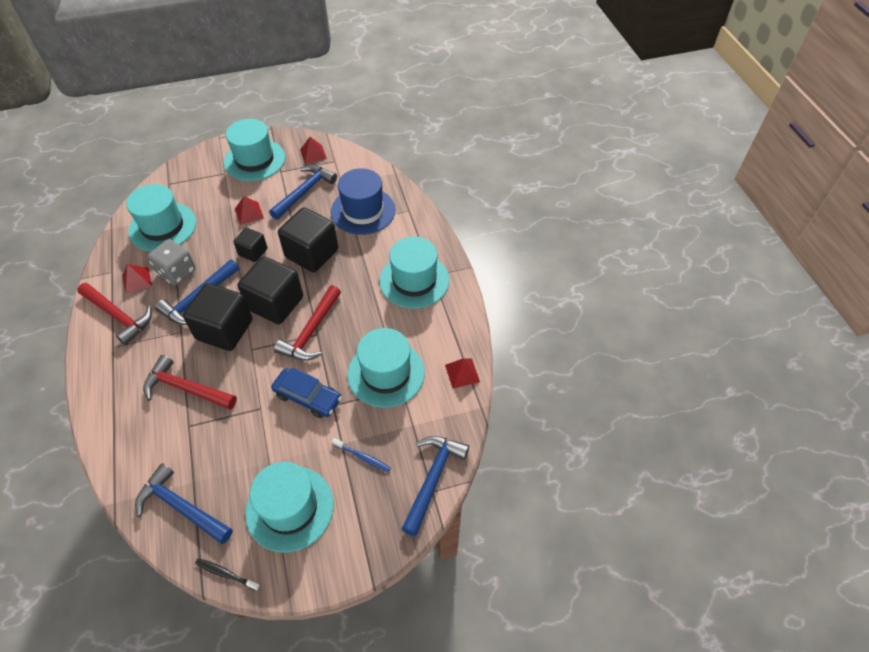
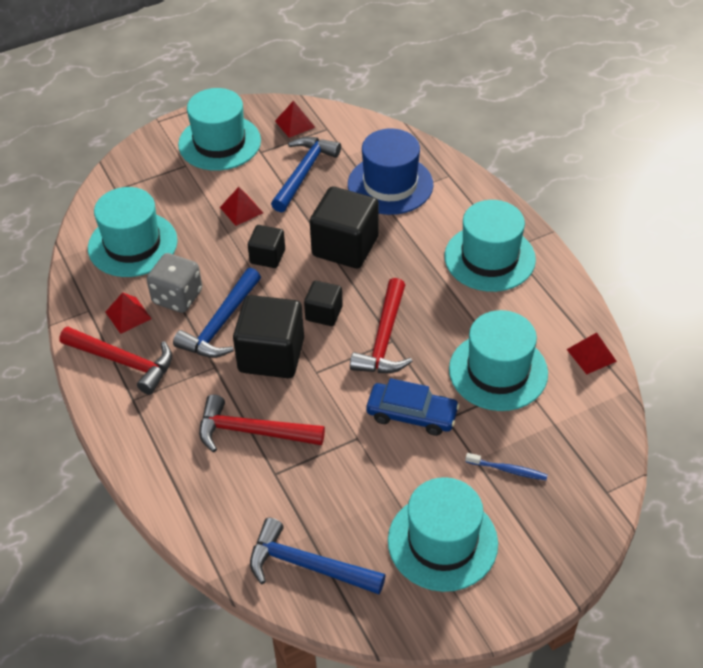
camera: 10 degrees left, 5 degrees down
black toothbrush [195,558,261,591] -> none
black cube [238,256,303,324] -> black cube [304,281,343,326], size x0.55
blue hammer [401,436,469,536] -> none

